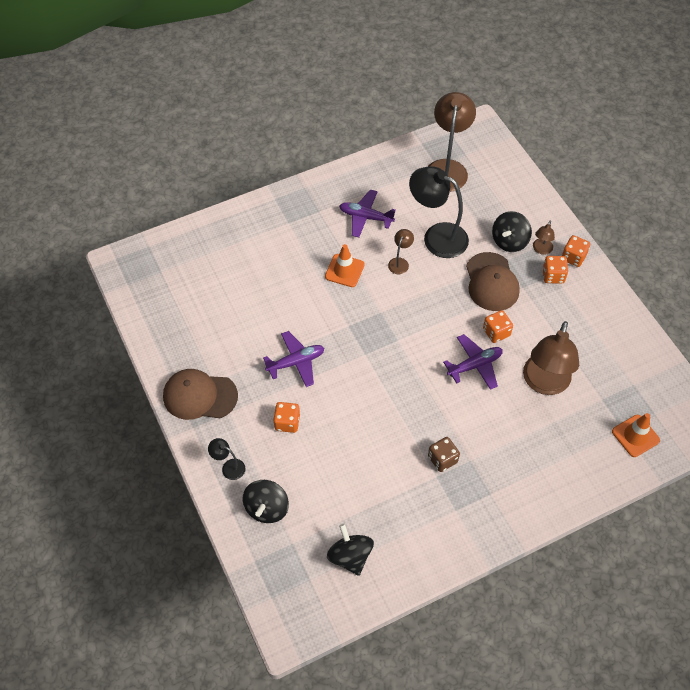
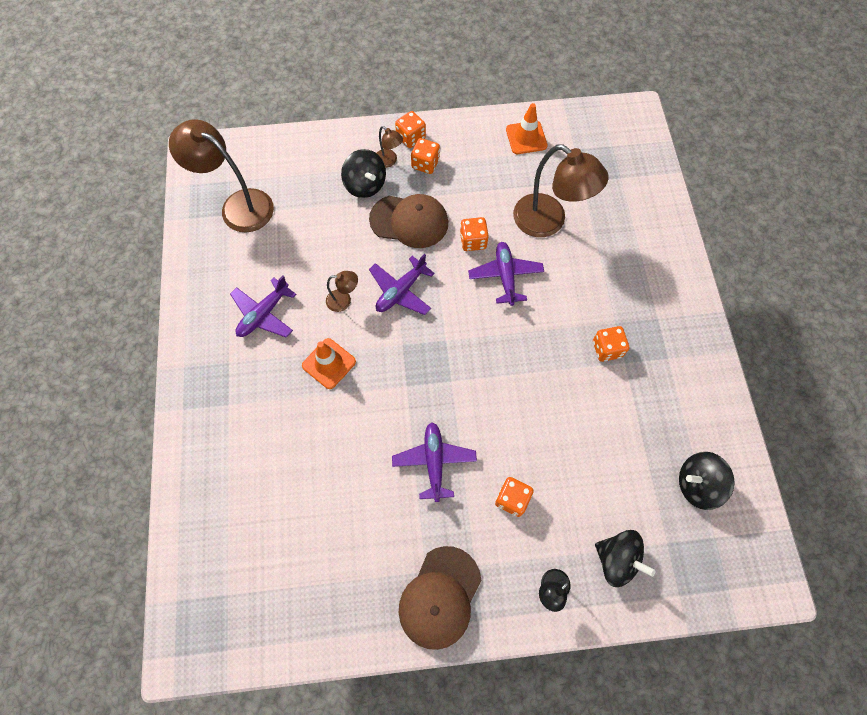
camera: 70 degrees left, 10 degrees up
brown lamp [388,229,414,274] -> brown lamp turned 135 degrees clockwise [326,271,358,312]
black lamp [409,166,469,258] -> none
brown dice [428,437,460,472] -> orange dice [593,326,629,362]
orange traffic cone [612,413,660,457] -> orange traffic cone moved to [506,103,547,154]
none -> purple plane [369,254,435,315]

